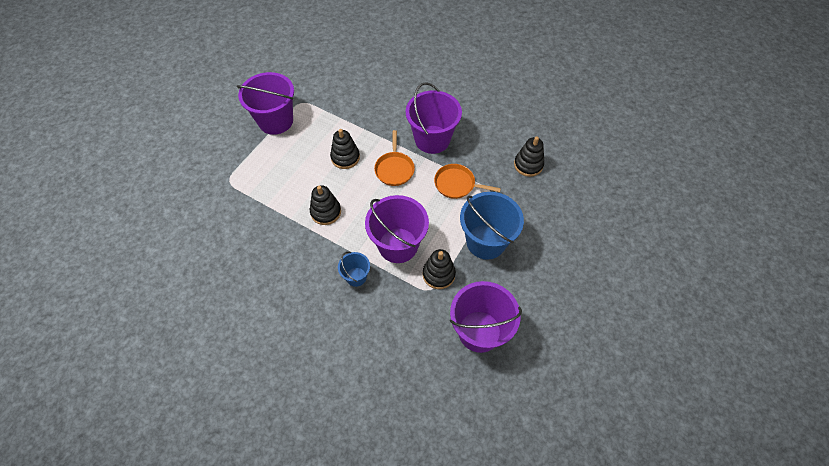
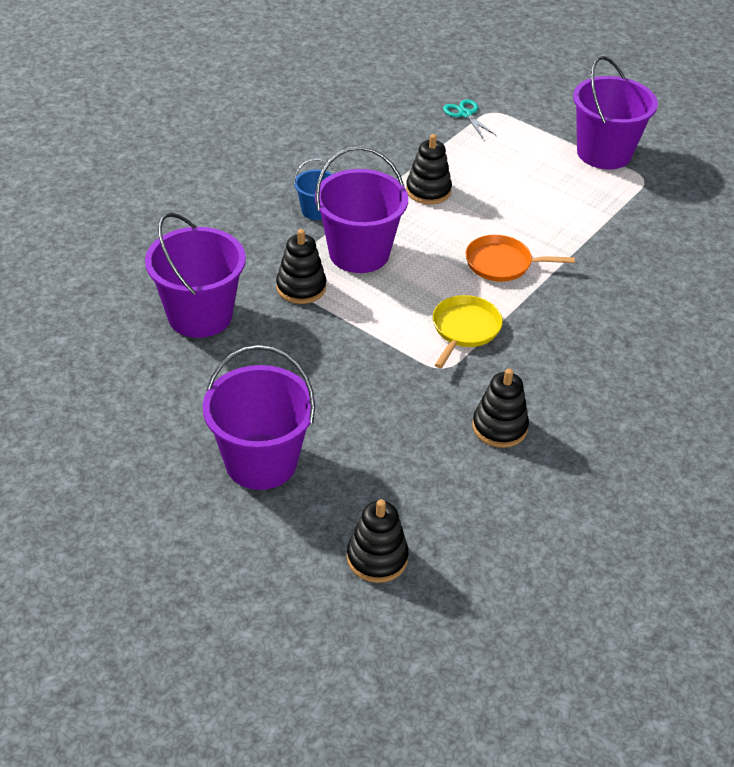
camera: 95 degrees right, 15 degrees down
black stacking toy [330,129,360,169] -> black stacking toy moved to [347,499,409,583]
purple bucket [406,82,462,154] -> purple bucket moved to [202,345,315,490]
orange pan [434,164,501,199] -> yellow pan [433,295,503,368]
blue bucket [460,192,524,260] -> none
none -> turquoise scissors [443,99,497,138]

